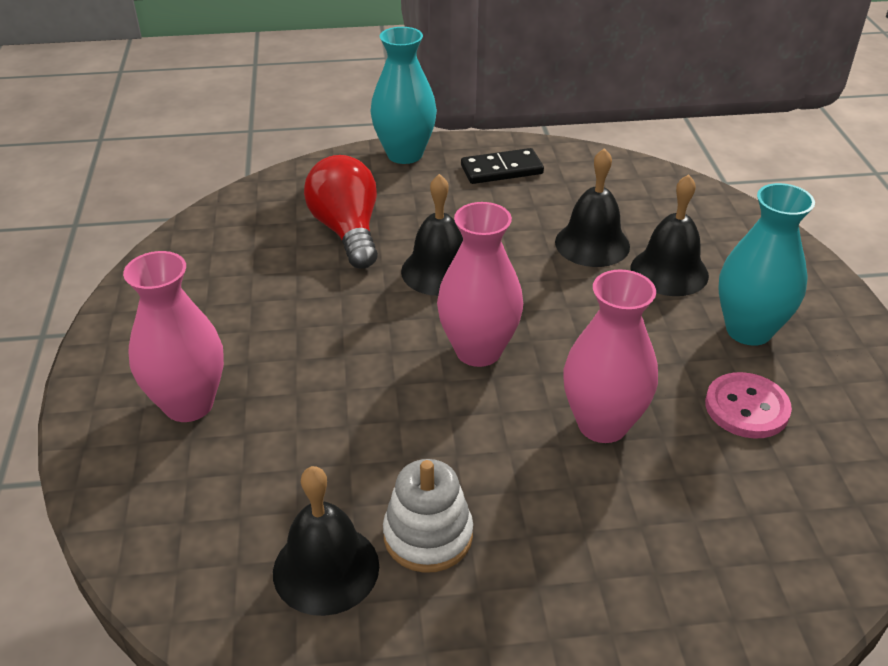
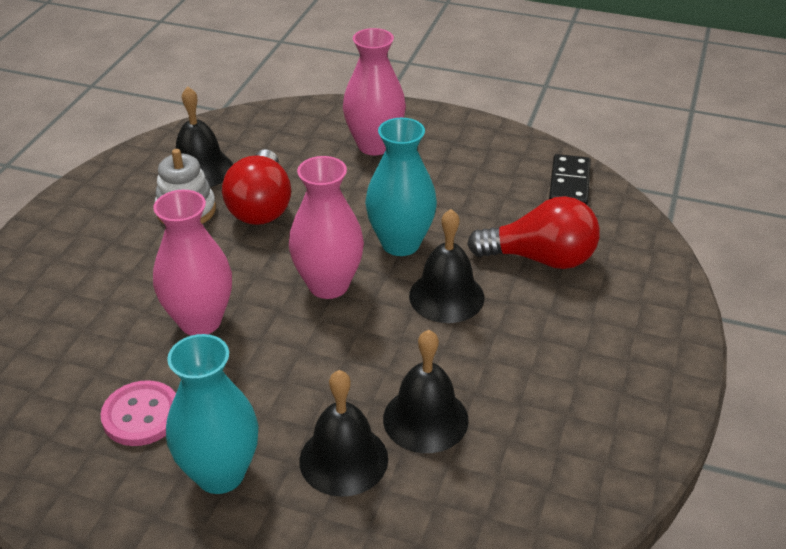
camera: 115 degrees right, 0 degrees up
turquoise vase [371,27,437,164] -> turquoise vase moved to [365,118,437,256]
black domino [461,148,544,184] -> black domino moved to [549,154,591,205]
none -> red light bulb [222,149,291,225]

